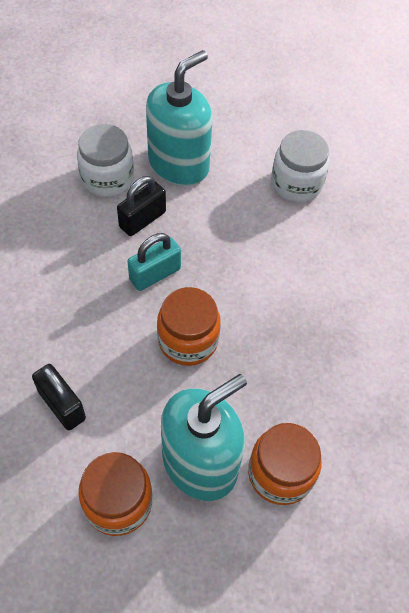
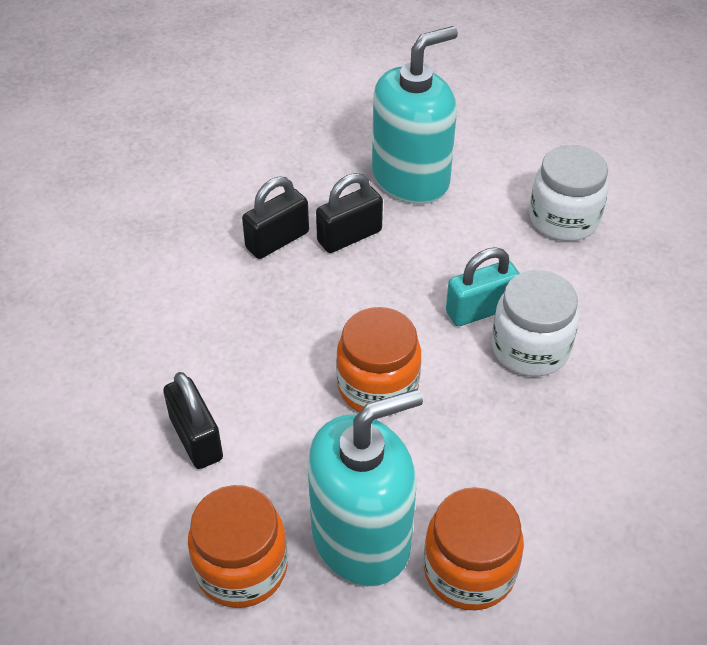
camera: 15 degrees right, 10 degrees down
white jar [77,124,134,197] -> white jar moved to [492,270,579,377]
turquoise padlock [127,233,181,291] -> turquoise padlock moved to [446,247,520,326]
none -> black padlock [242,177,309,259]

